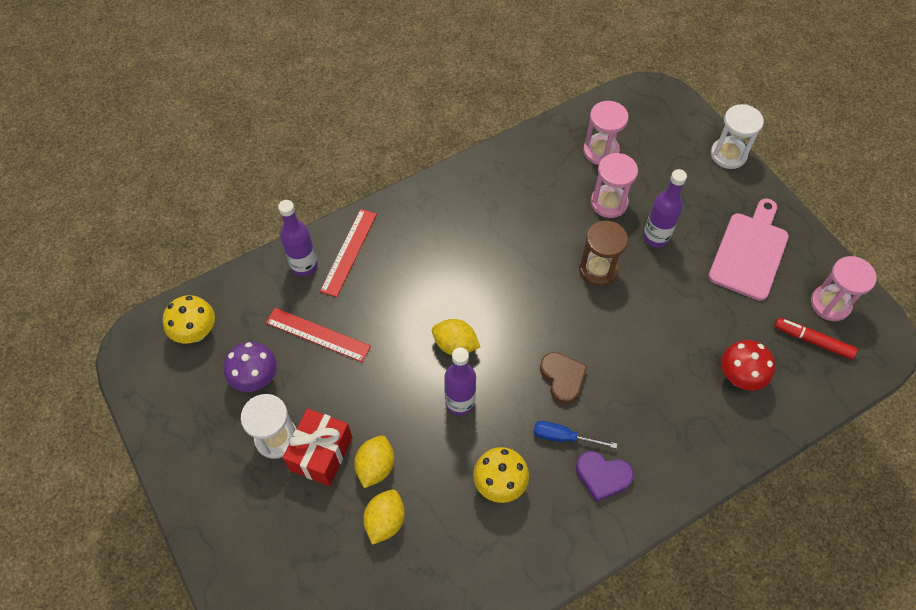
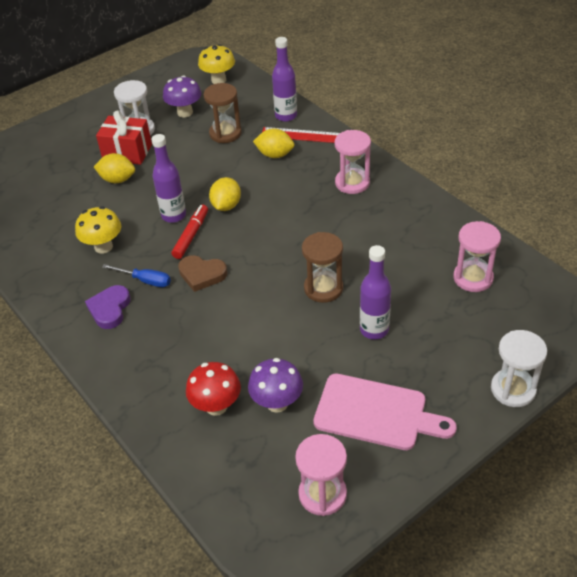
camera: 85 degrees right, 15 degrees down
red ruler [266,308,371,362] -> brown hourglass [204,83,241,143]
yellow lemon [363,489,405,545] -> yellow lemon moved to [253,128,294,158]
blue screwdriver [533,421,617,449] -> blue screwdriver turned 105 degrees clockwise [102,264,171,287]
brown heart [540,352,587,404] -> brown heart turned 45 degrees clockwise [178,255,227,292]
pink hourglass [591,153,638,218] -> pink hourglass moved to [334,130,371,194]
red marker [774,318,857,359] -> red marker moved to [172,205,208,259]
none -> purple mushroom [248,358,303,413]

